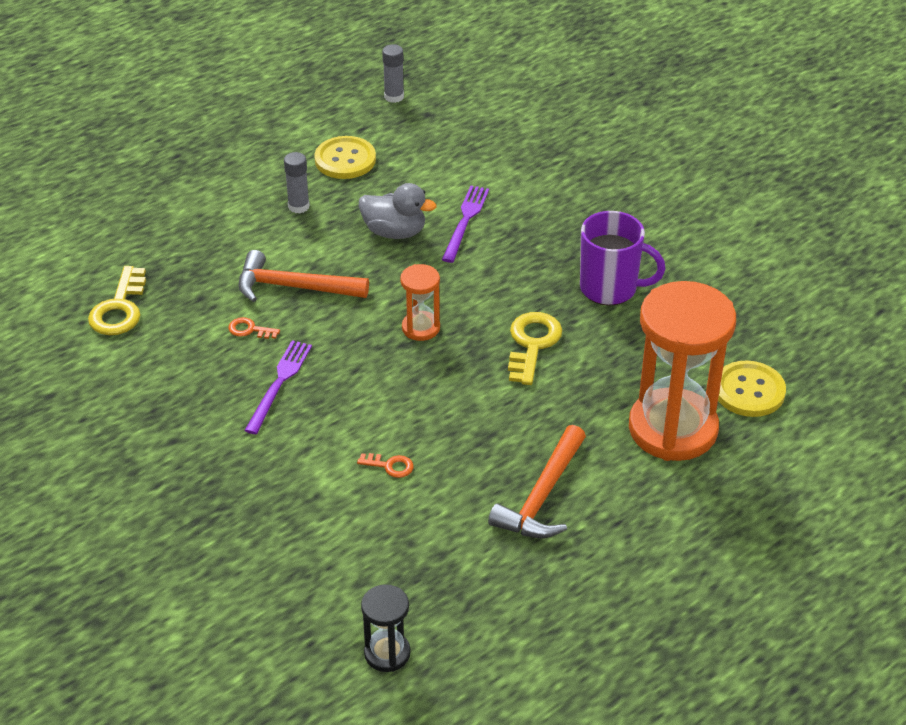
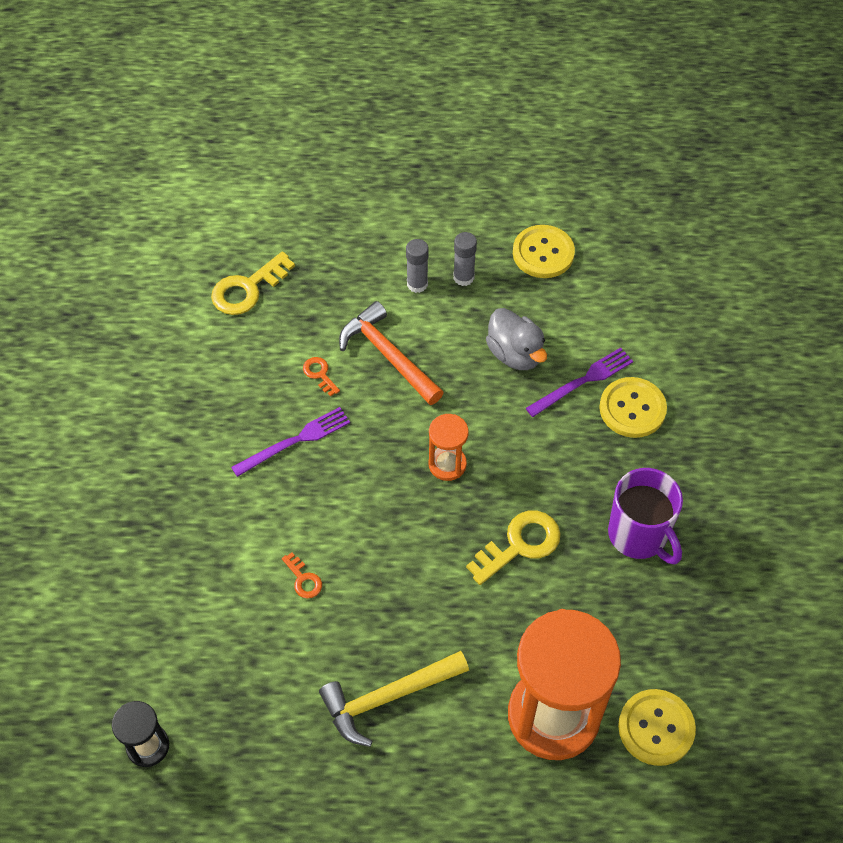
camera: 40 degrees right, 15 degrees up
grey glue stick [382,44,404,103] -> grey glue stick moved to [406,239,429,293]
orange hammer [488,425,586,538] -> yellow hammer [319,651,469,747]
none -> yellow button [599,377,667,438]

